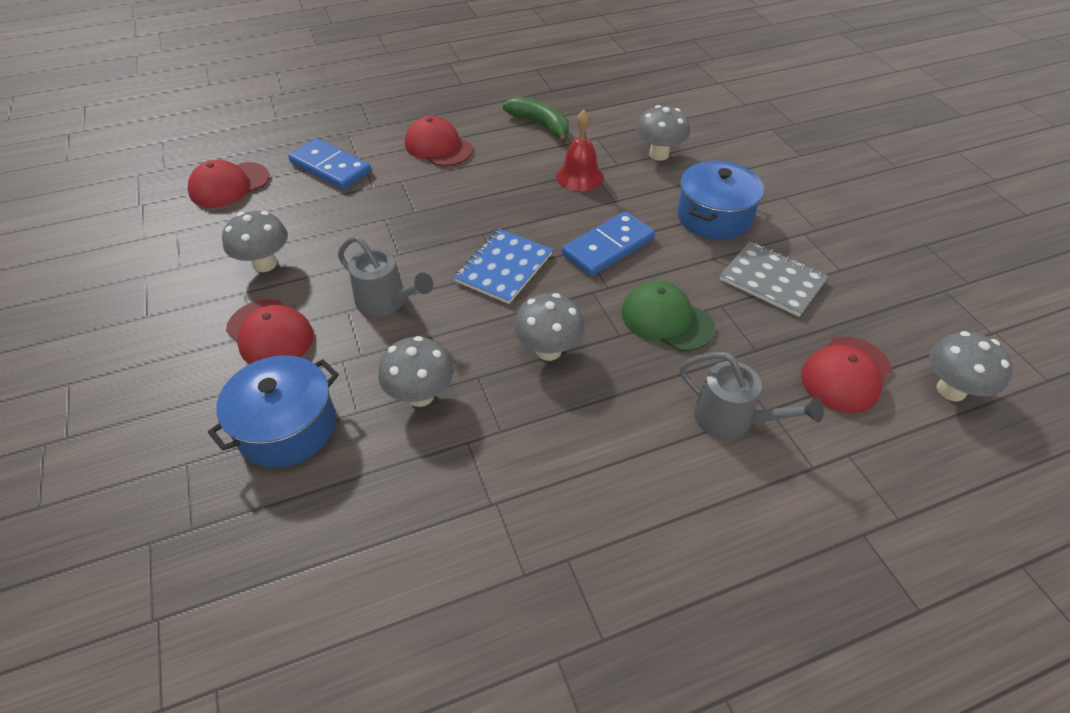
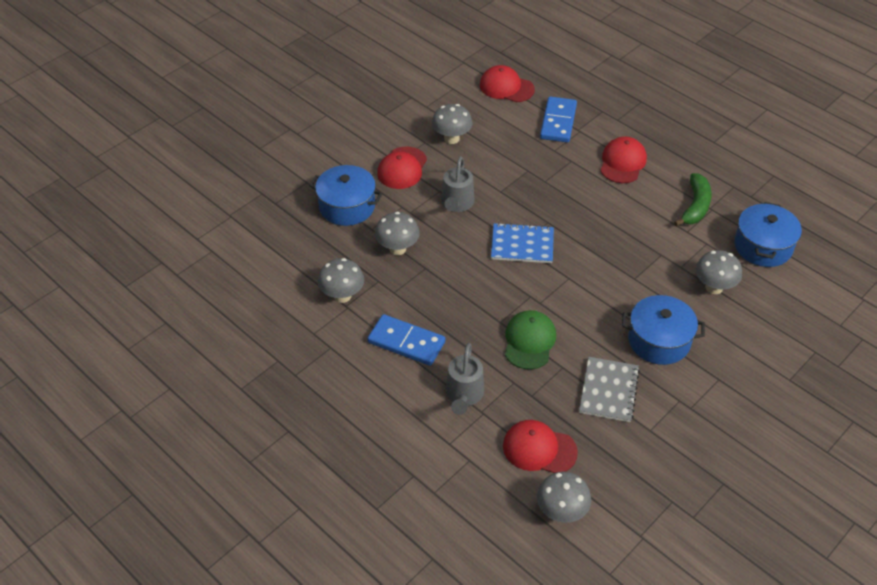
camera: 65 degrees right, 0 degrees up
grey mushroom [514,293,585,361] -> grey mushroom moved to [318,258,364,303]
red bell [556,110,604,191] -> none
blue domino [562,211,655,276] -> blue domino moved to [367,314,445,366]
none -> blue pot [734,202,802,267]

